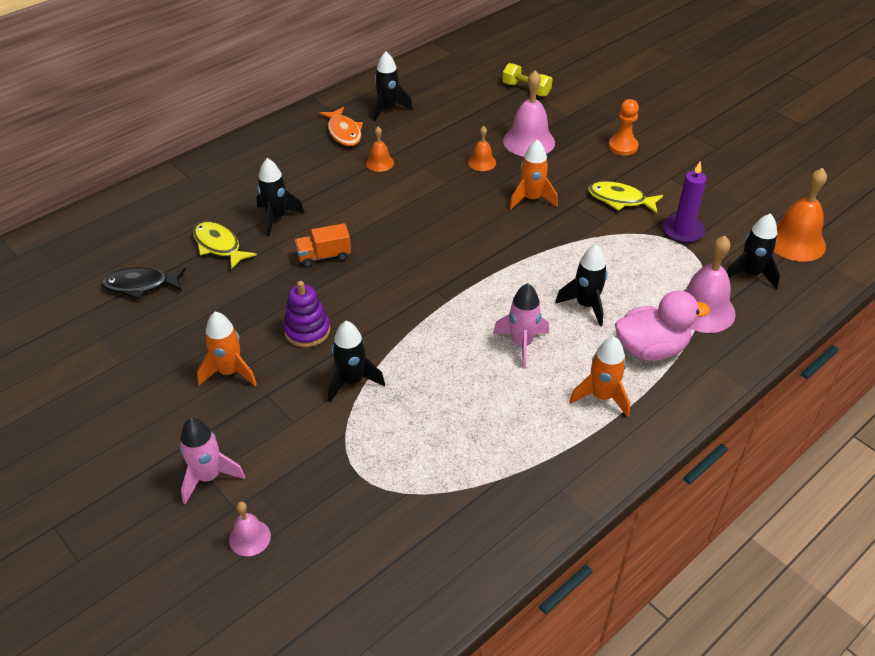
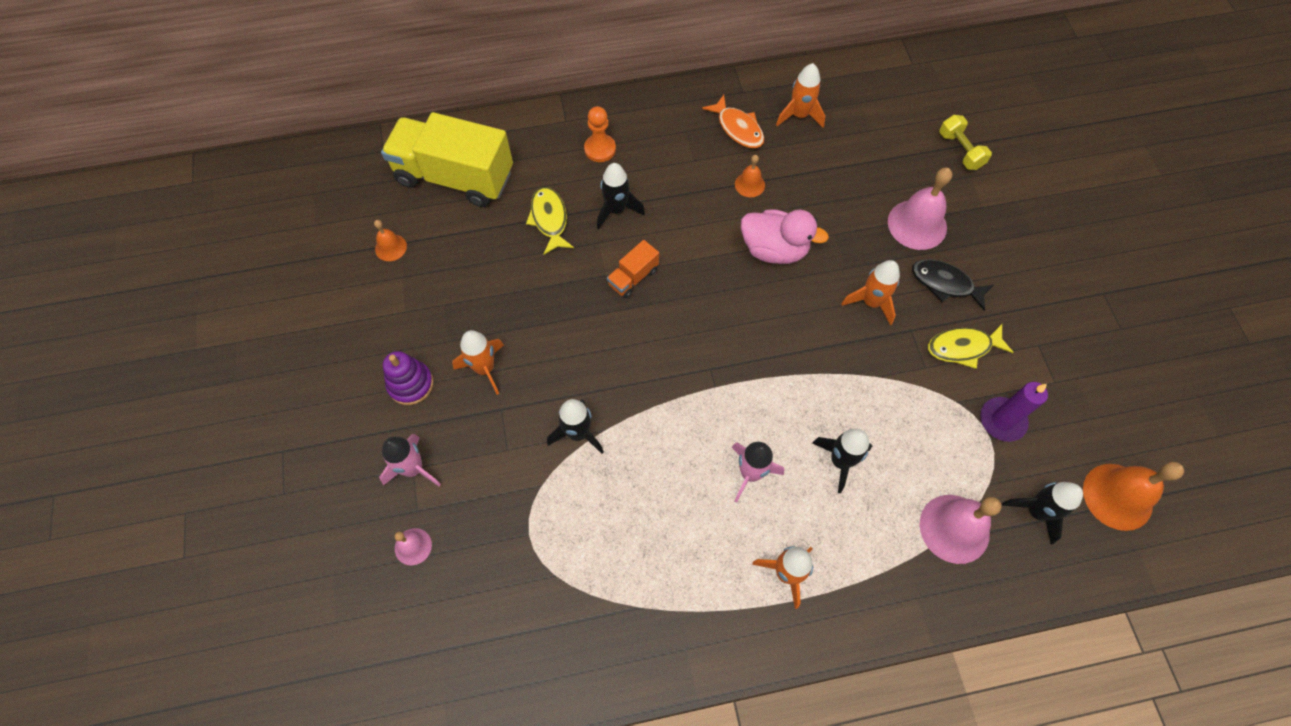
camera: 30 degrees right, 20 degrees up
black fish [101,267,186,300] -> black fish moved to [912,259,994,311]
purple stacking toy [283,281,330,347] -> purple stacking toy moved to [383,351,434,405]
orange truck [295,223,351,267] -> orange truck turned 60 degrees counterclockwise [607,240,659,298]
orange fish [319,107,363,146] -> orange fish turned 45 degrees counterclockwise [702,95,764,148]
black rocket [373,52,413,121] -> orange rocket [776,63,825,128]
orange bell [468,126,496,171] -> orange bell moved to [374,220,407,261]
yellow fish [588,181,663,213] -> yellow fish turned 60 degrees counterclockwise [928,324,1013,369]
orange pawn [608,99,639,156] -> orange pawn moved to [584,106,616,162]
pink duck [615,291,710,361] -> pink duck moved to [741,209,829,264]
none -> yellow truck [381,112,513,207]

